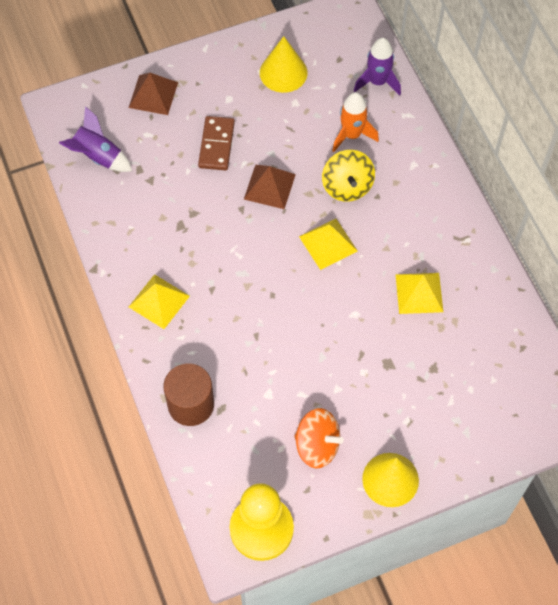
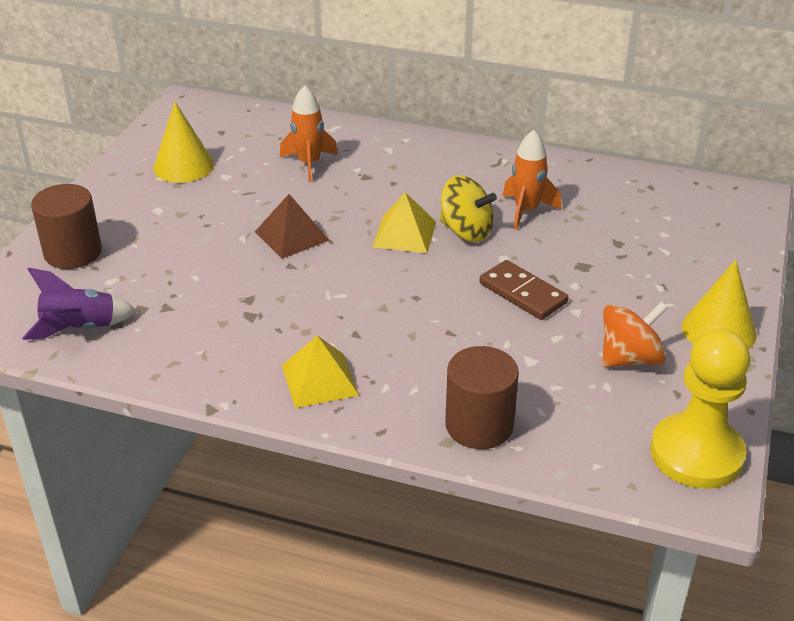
camera: 50 degrees left, 25 degrees down
brown pyramid [129,73,178,115] -> brown cylinder [31,184,102,269]
brown domino [198,116,235,171] -> brown domino moved to [479,260,568,320]
yellow spinning top [322,150,375,202] -> yellow spinning top moved to [440,175,497,242]
purple rocket [354,38,401,96] -> none
yellow pyramid [395,273,443,314] -> orange rocket [503,130,562,230]

